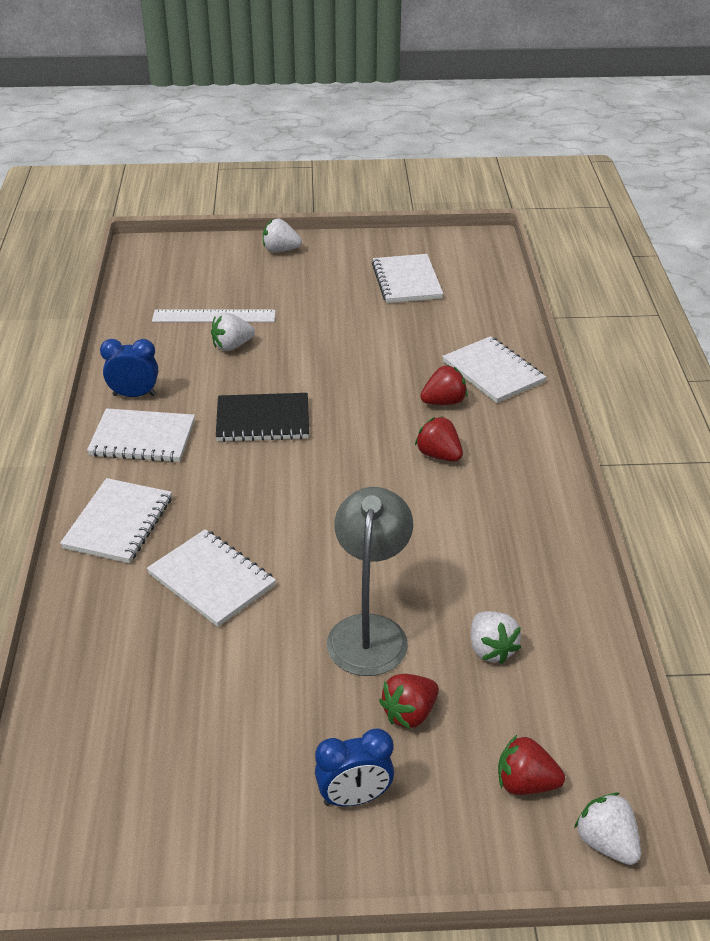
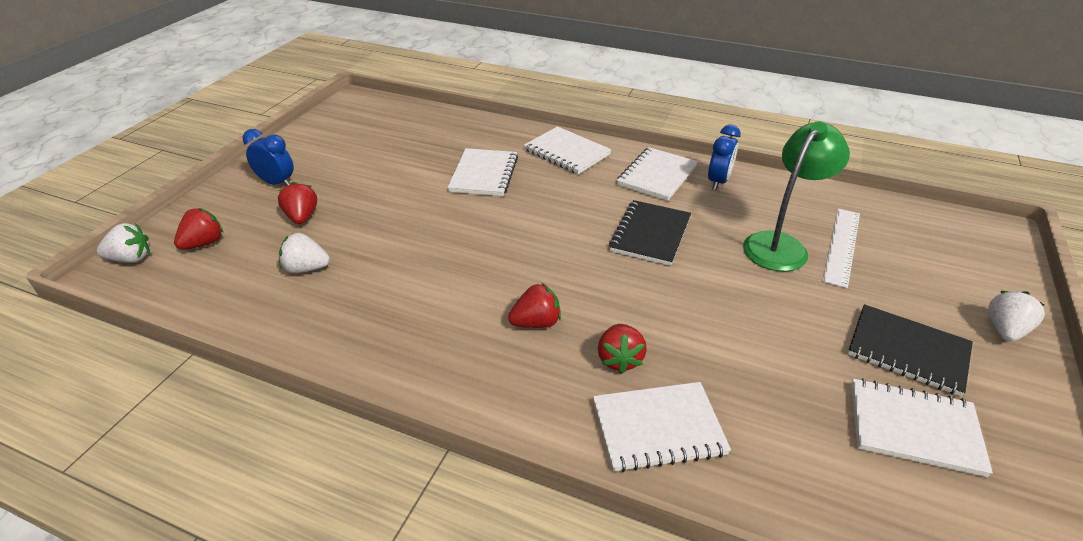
camera: 115 degrees right, 0 degrees up
white notebook [147,529,276,627] -> white notebook turned 60 degrees counterclockwise [448,148,518,196]
white strawberry [211,313,255,351] -> green lamp [743,121,850,271]
blue clock [315,729,394,806] -> blue clock turned 105 degrees clockwise [243,129,294,186]
grey lamp [327,487,413,676] -> none
none -> black notebook [848,304,973,396]

